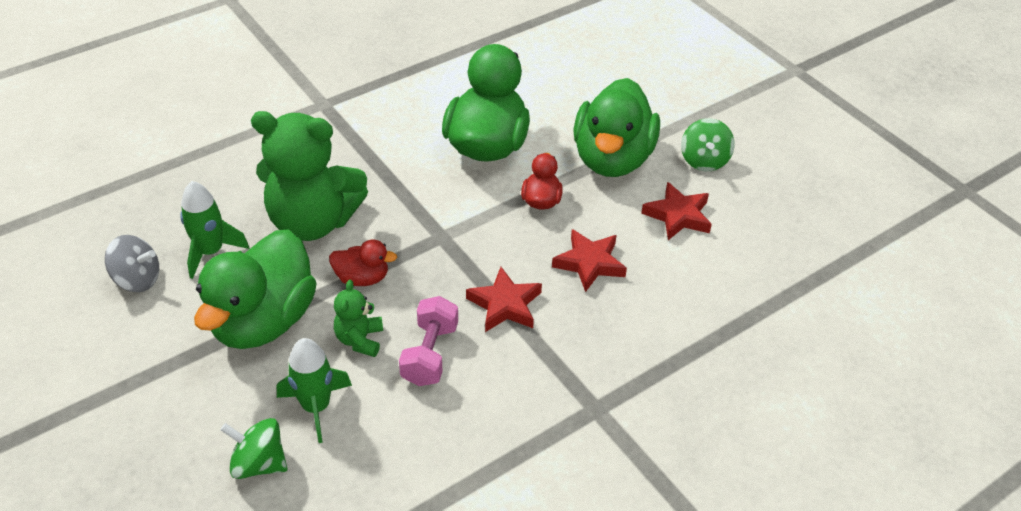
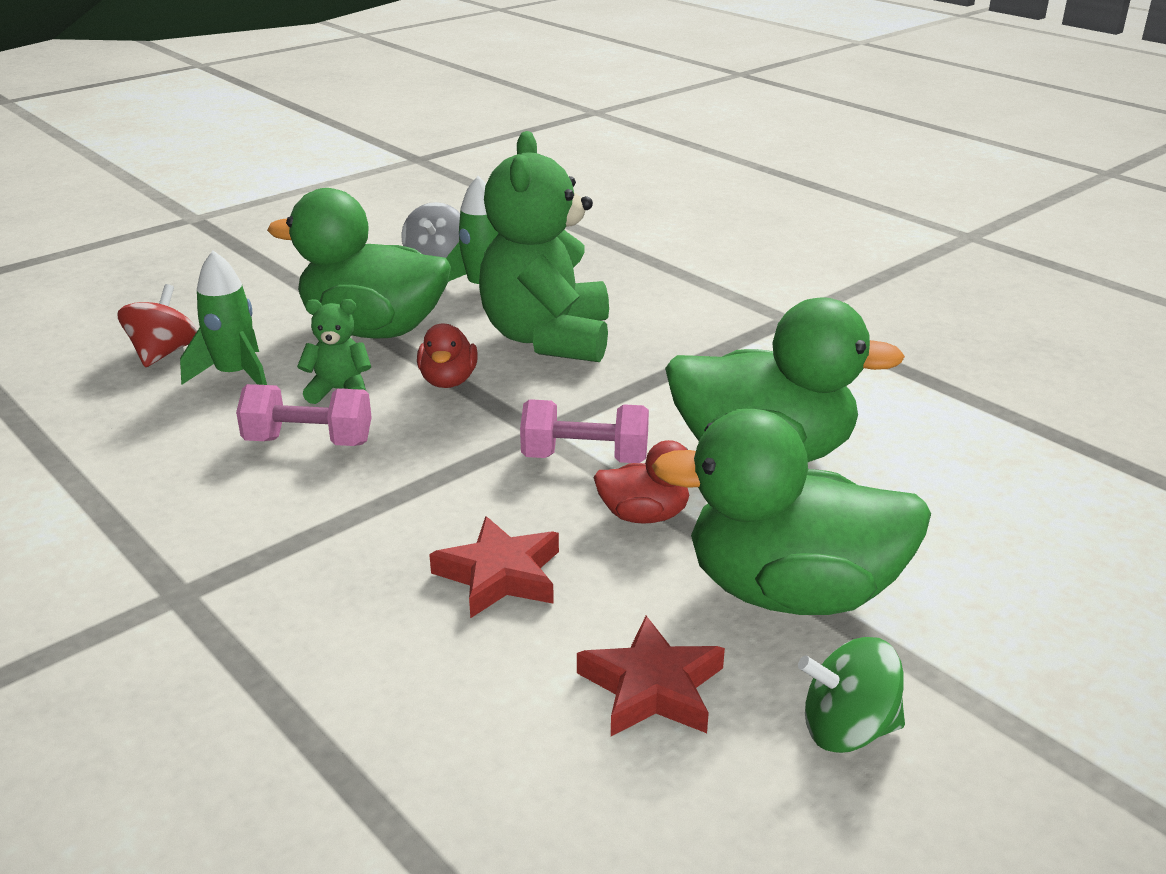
camera: 85 degrees right, 15 degrees down
green spinning top [220,418,287,479] -> red spinning top [117,284,197,367]
red star [466,267,542,332] -> none
none -> pink dumbbell [520,400,649,463]

